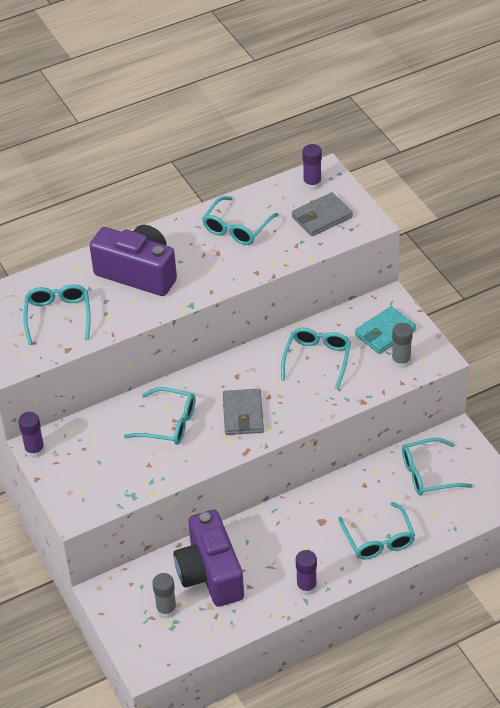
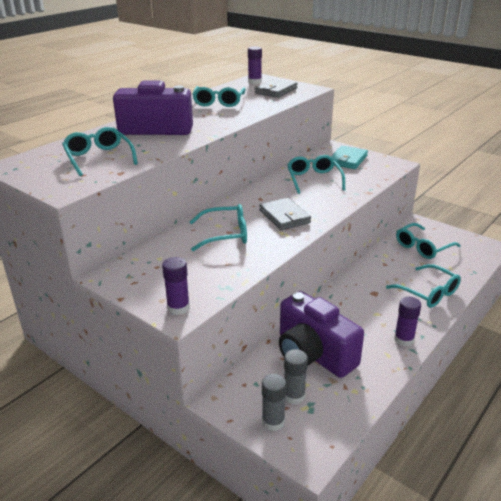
camera: 25 degrees left, 15 degrees down
purple glue stick [18,412,45,458] -> purple glue stick moved to [162,257,190,315]
grey glue stick [392,323,413,368] -> grey glue stick moved to [262,374,287,431]

